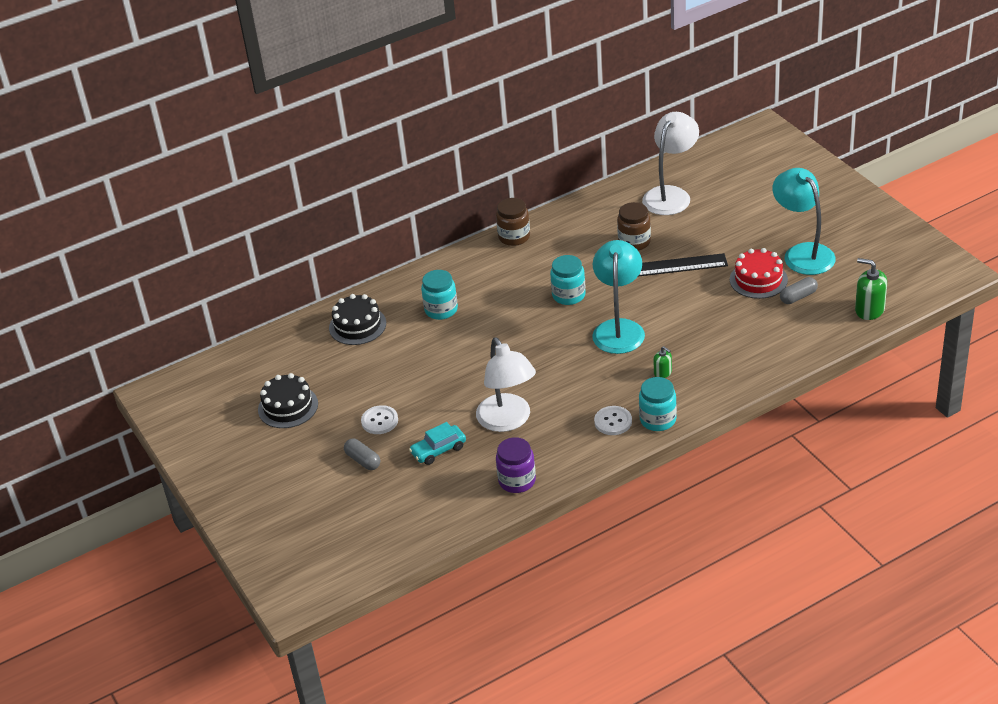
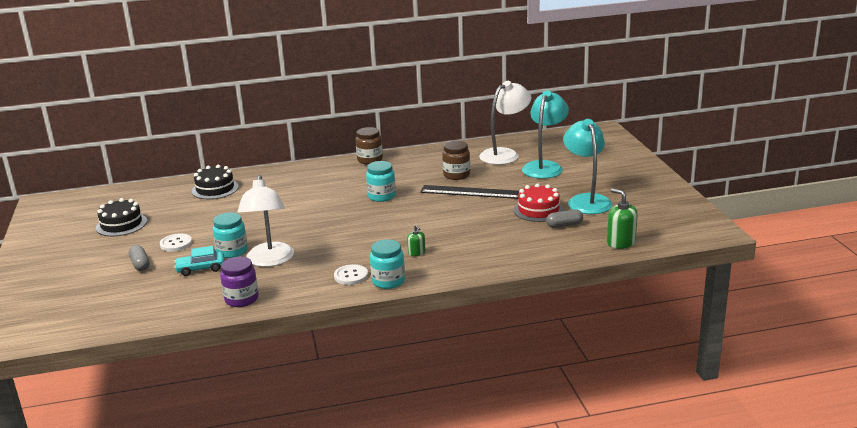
camera: 15 degrees right, 15 degrees down
turquoise jar [421,270,458,320] -> turquoise jar moved to [213,212,248,258]
turquoise lamp [592,240,645,354] -> turquoise lamp moved to [522,90,569,179]

